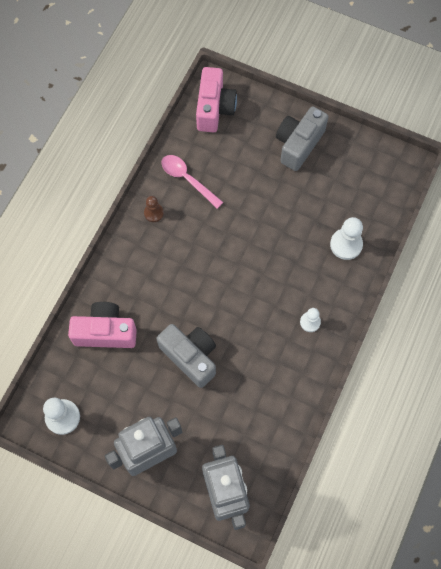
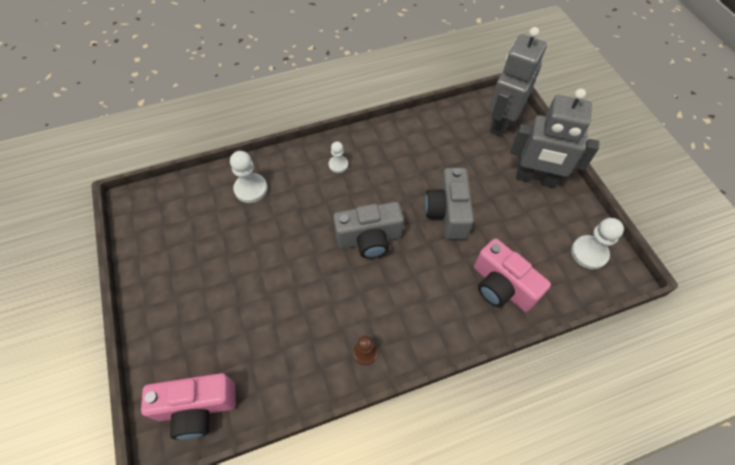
camera: 135 degrees left, 10 degrees down
pink spoon [161,155,223,209] -> none
pink camera [196,67,237,132] -> pink camera turned 150 degrees counterclockwise [141,373,236,440]
grey camera [276,106,329,171] -> grey camera moved to [333,202,404,259]

